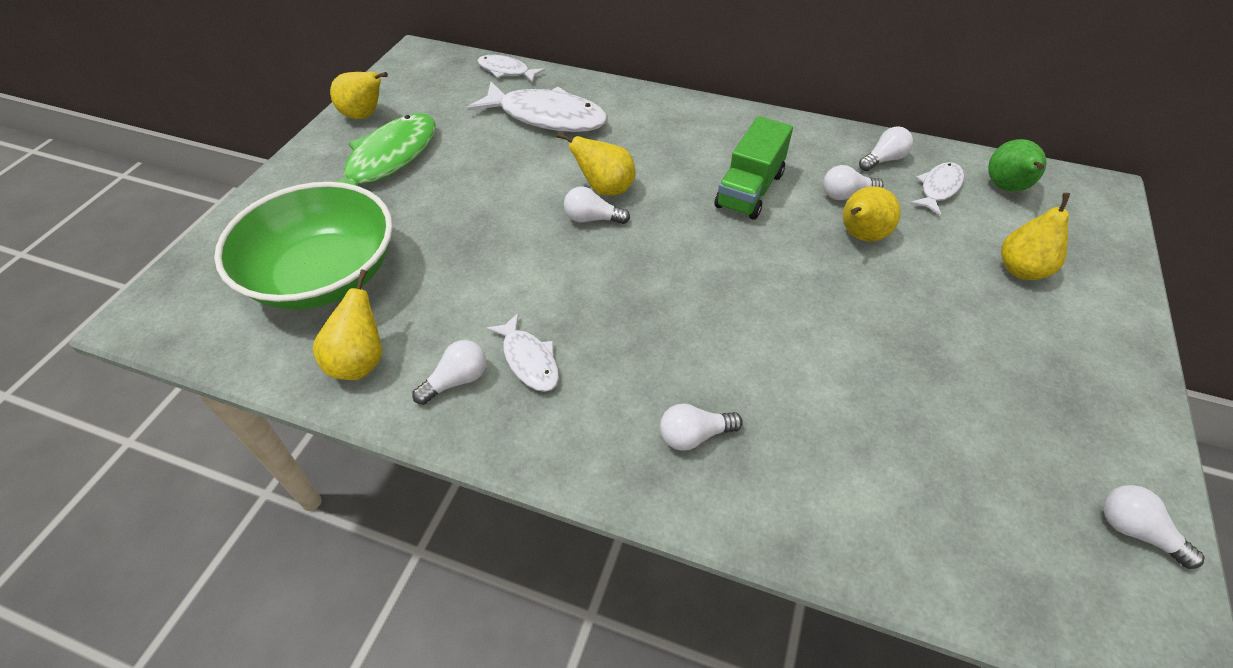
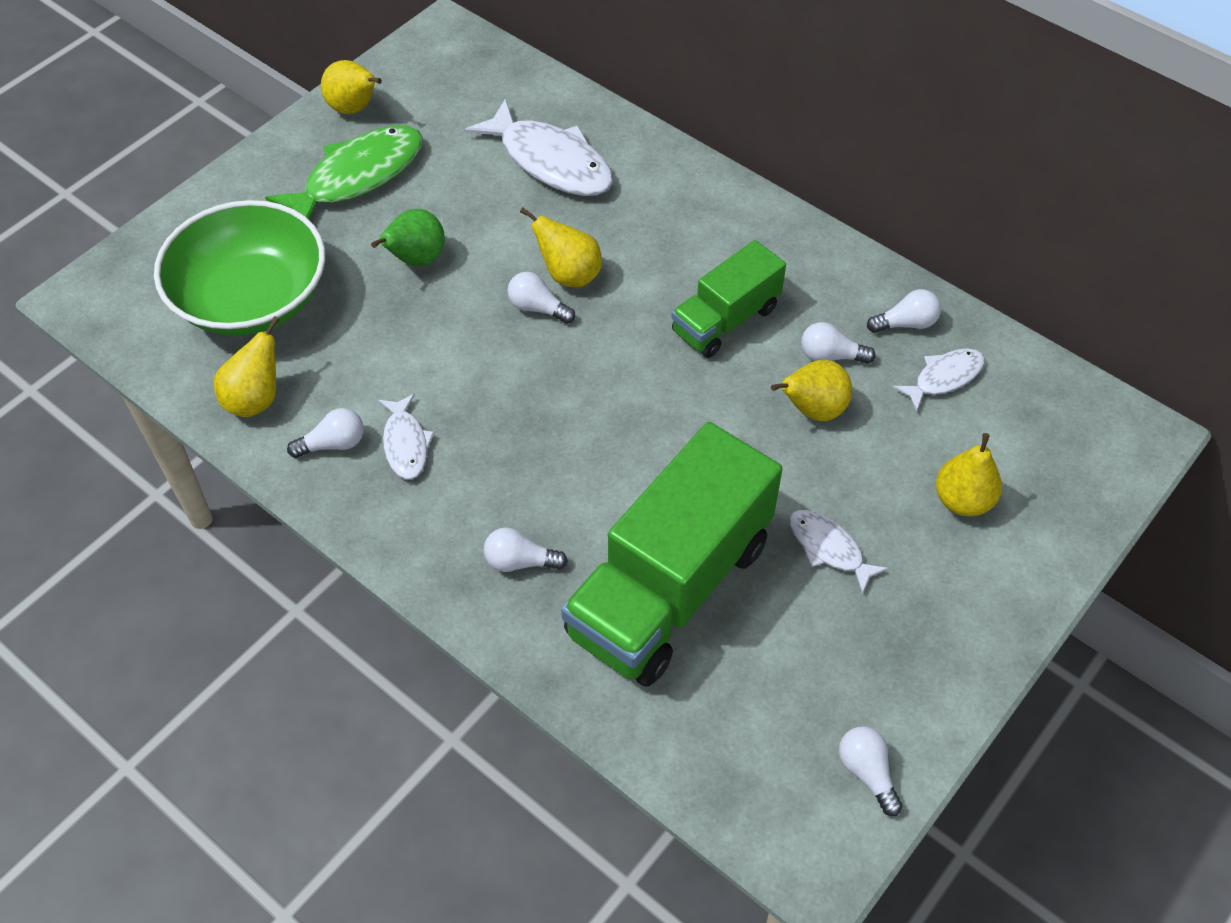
camera: 20 degrees right, 5 degrees up
white fish [478,55,545,83] -> white fish moved to [789,510,889,594]
green pear [988,139,1046,191] -> green pear moved to [371,209,445,266]
none -> green truck [561,422,782,687]

